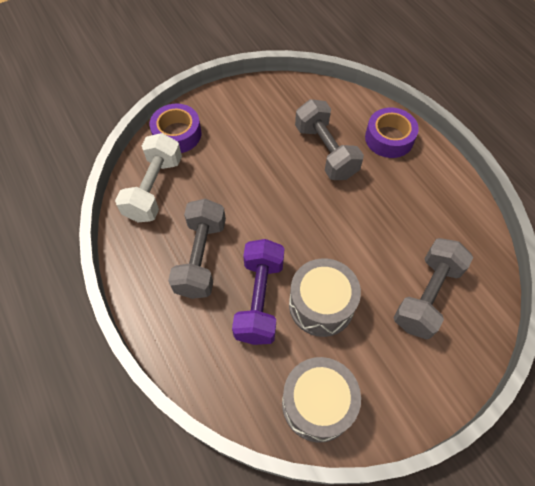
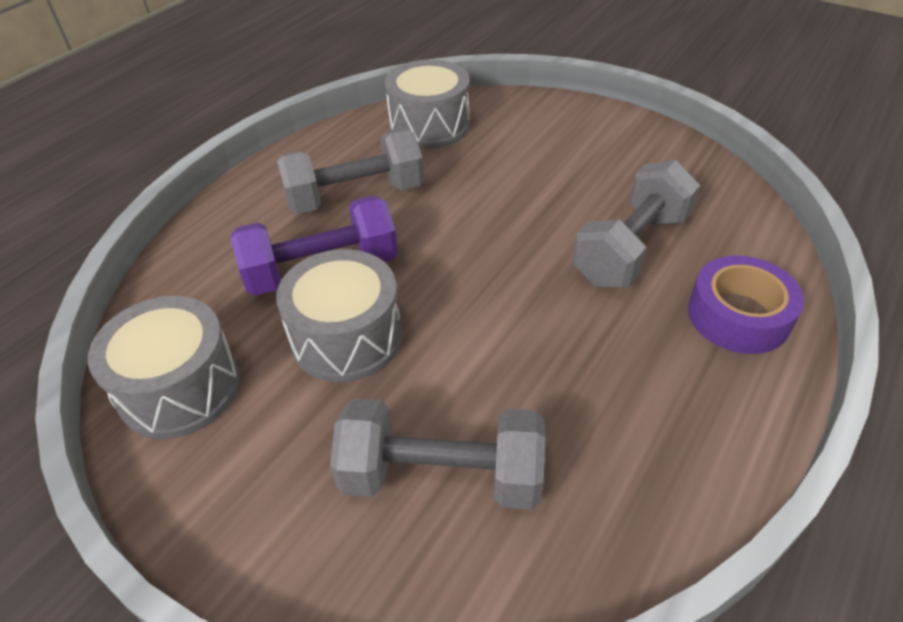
camera: 65 degrees right, 15 degrees down
white dumbbell [115,133,182,222] -> grey drum [385,59,470,149]
purple tape [149,104,201,153] -> none

